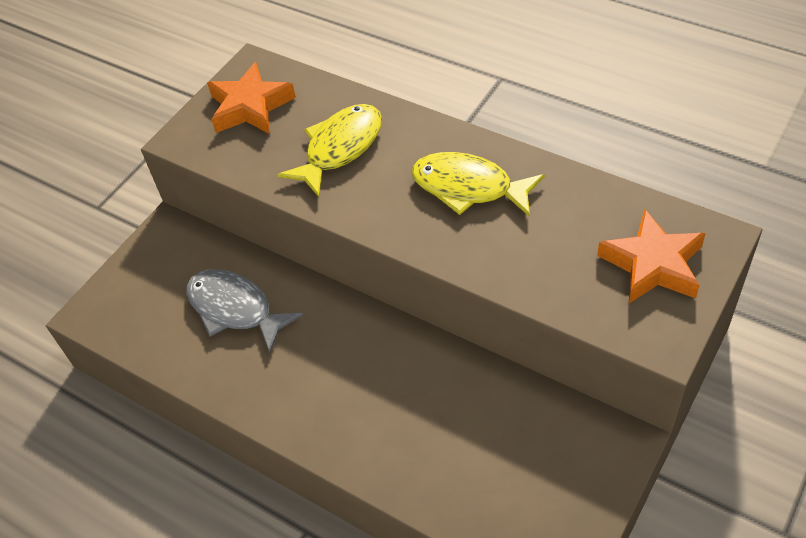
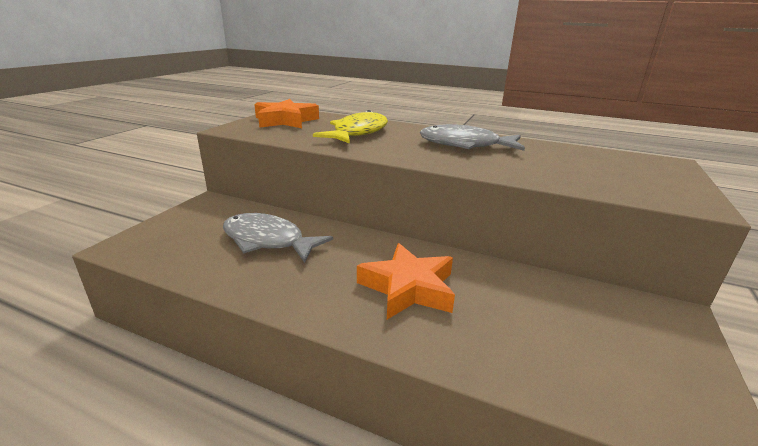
camera: 15 degrees left, 25 degrees down
yellow fish [411,152,545,217] -> grey fish [420,124,525,151]
orange star [597,209,706,303] -> orange star moved to [357,243,455,319]

